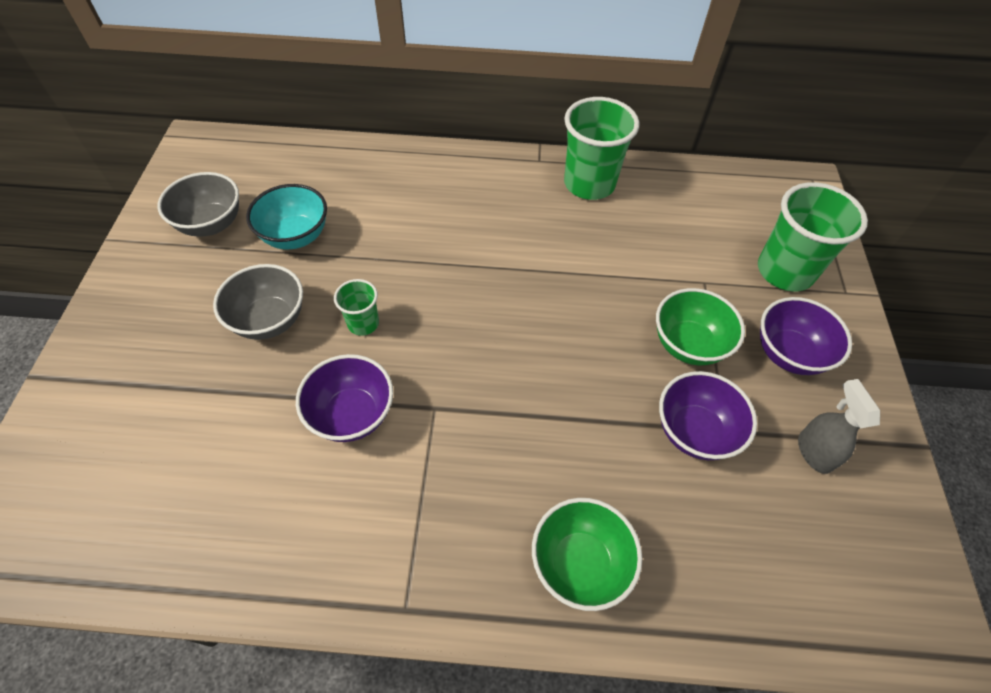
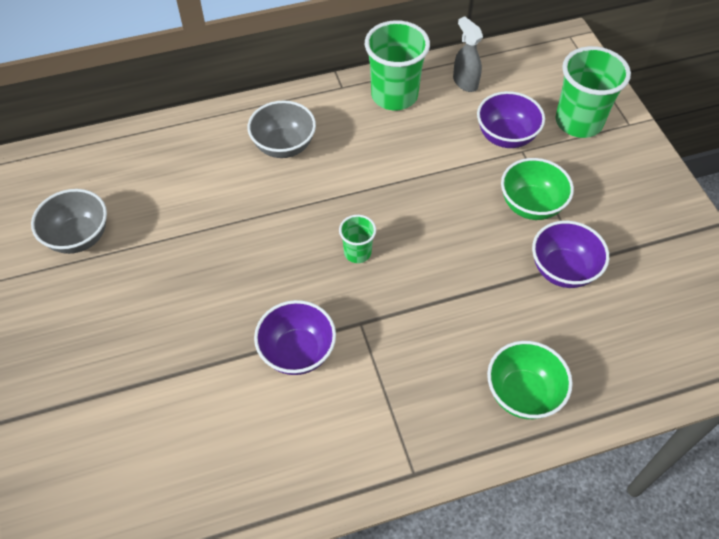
camera: 20 degrees left, 0 degrees up
grey bowl [213,264,303,340] -> grey bowl moved to [248,100,316,158]
turquoise bowl [246,184,327,249] -> none
green cup [334,279,379,336] -> green cup moved to [339,215,376,263]
purple bowl [760,297,852,375] -> purple bowl moved to [477,91,545,148]
grey spray bottle [798,379,880,474] -> grey spray bottle moved to [453,16,483,92]

